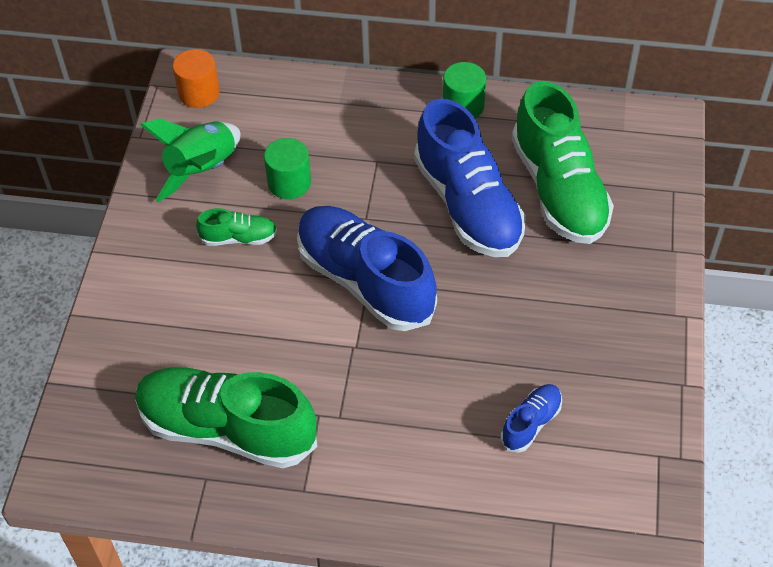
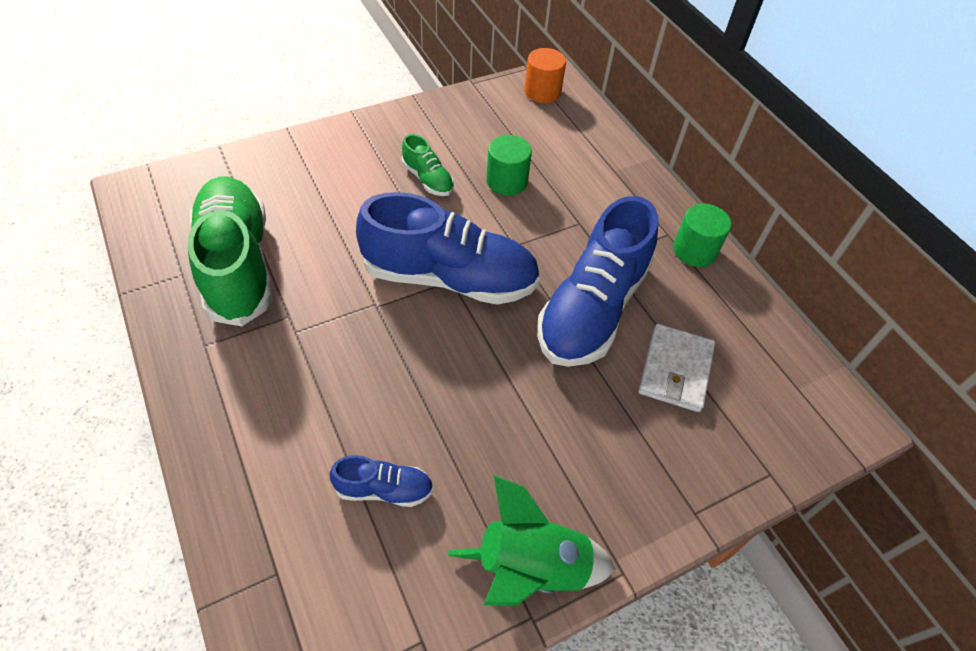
camera: 50 degrees right, 0 degrees up
green rocket [140,119,241,202] -> green rocket moved to [448,475,616,606]
blue shoe [297,206,437,331] -> blue shoe turned 90 degrees clockwise [356,192,540,304]
green shoe [512,81,614,244] -> white wallet [638,324,715,412]

